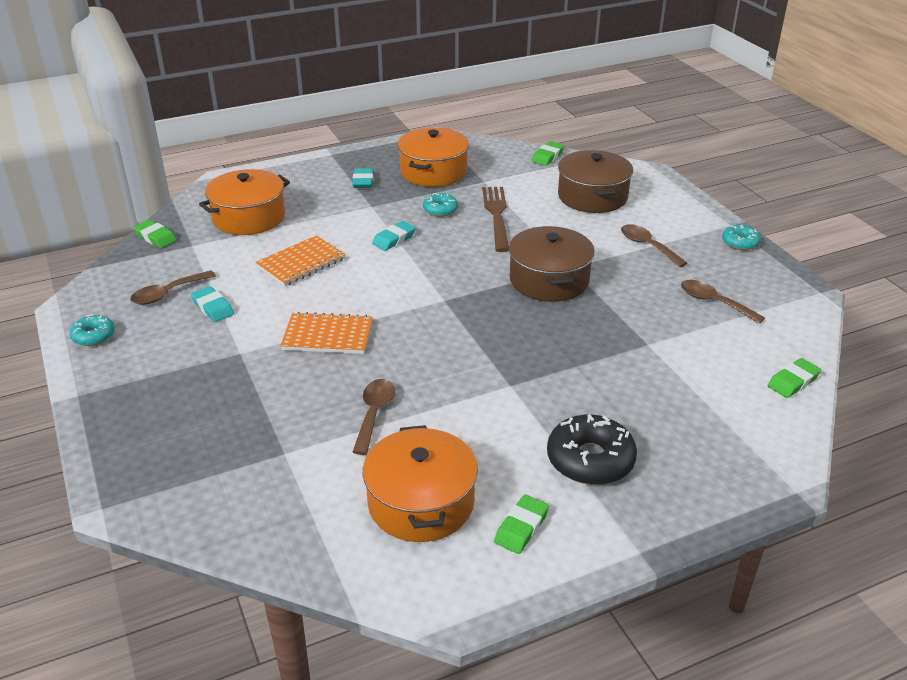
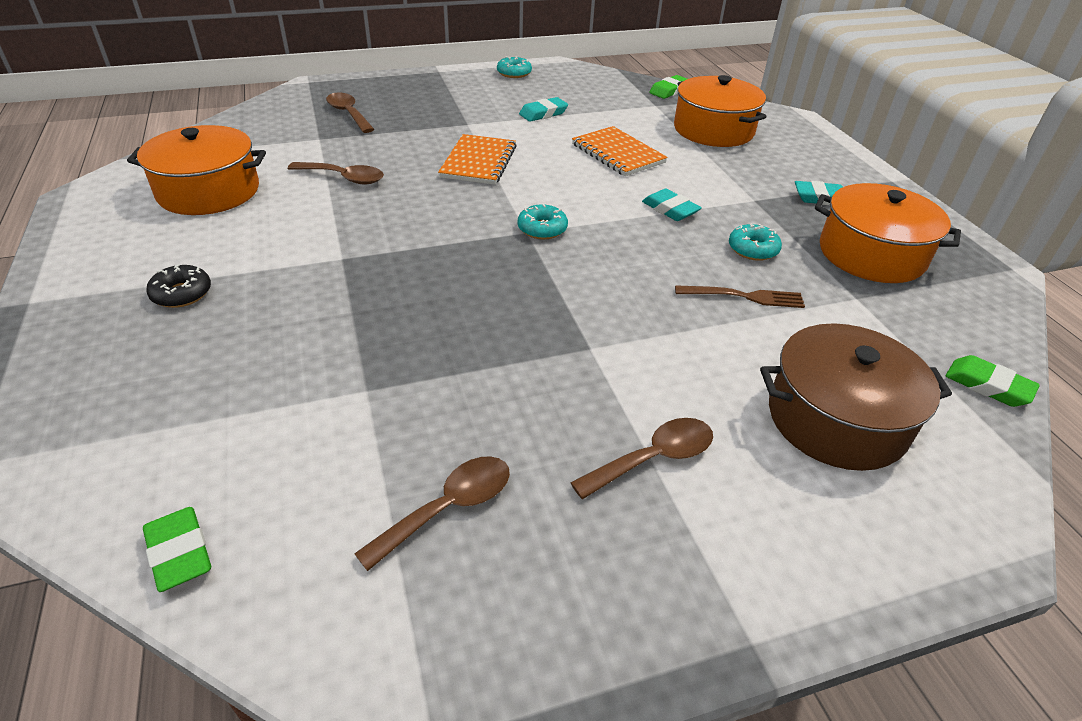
camera: 95 degrees right, 5 degrees up
brown spoon [130,270,216,305] -> brown spoon moved to [326,92,374,133]
brown fork [482,187,509,252] -> brown fork [675,285,805,308], size x0.64
green eraser [494,495,549,554] -> none
brown pot [509,226,595,302] -> none
black donut [547,414,637,485] -> black donut [146,265,211,308], size x0.56
turquoise donut [722,224,761,250] -> turquoise donut moved to [518,204,568,239]

